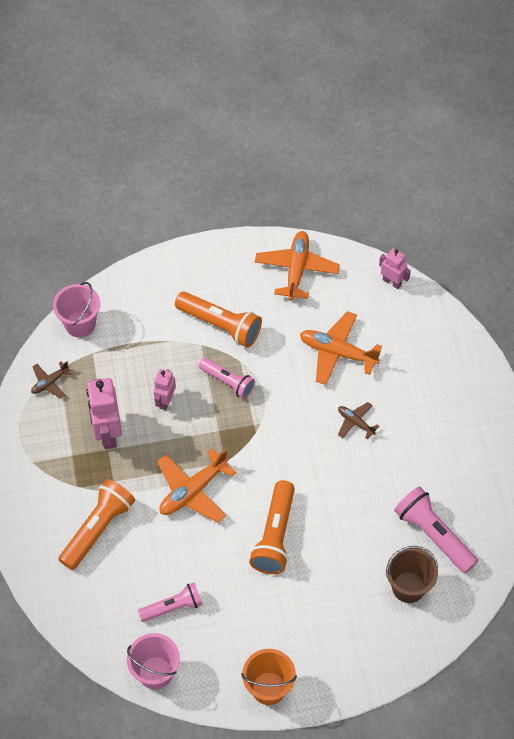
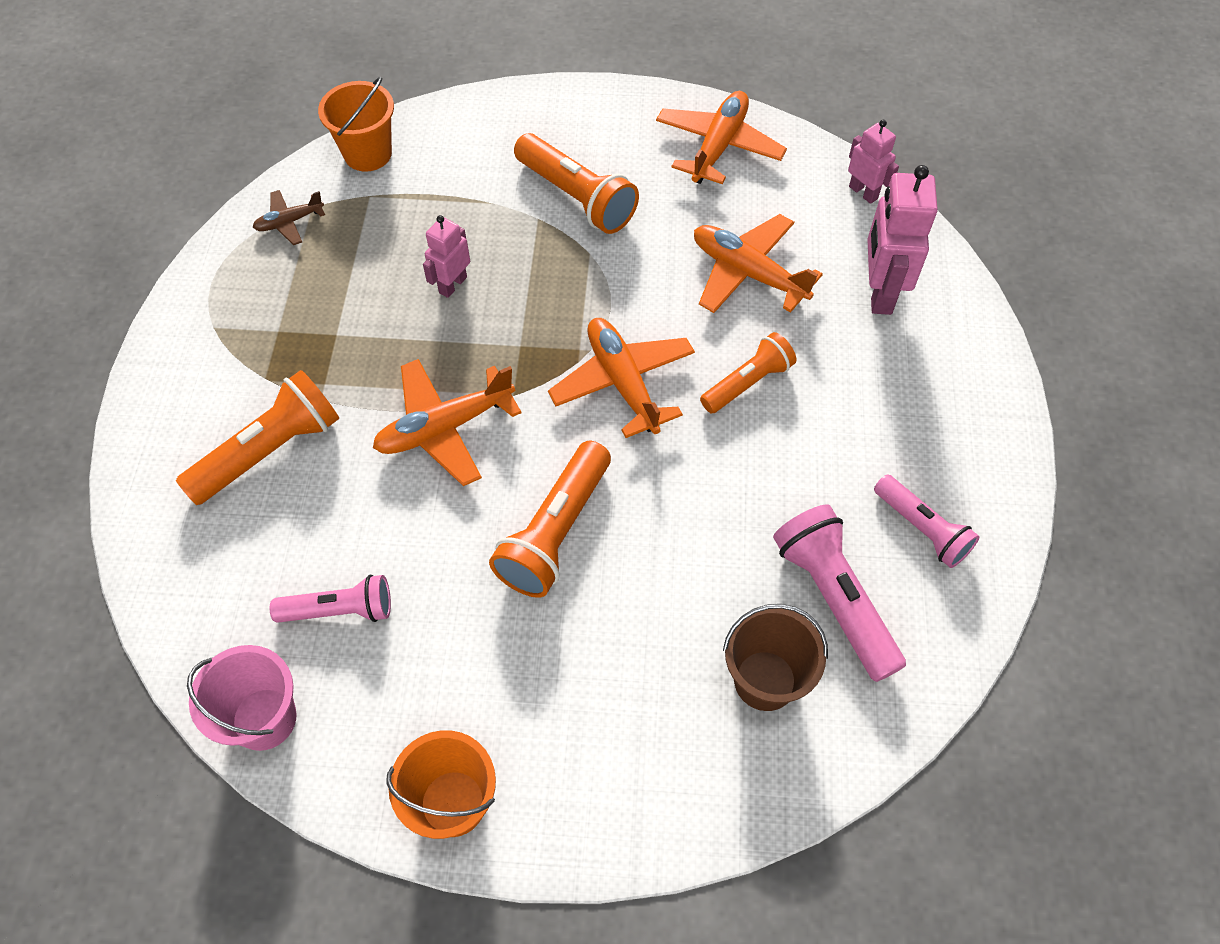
camera: 15 degrees right, 0 degrees up
pink bucket [53,282,100,337] -> orange bucket [318,77,394,172]
pink robot [86,378,122,449] -> pink robot moved to [867,165,938,315]
pink flashlight [199,358,255,399] -> pink flashlight moved to [874,475,980,568]
brown plane [338,402,379,440] -> orange flashlight [700,332,796,414]
none -> orange plane [548,318,695,438]

